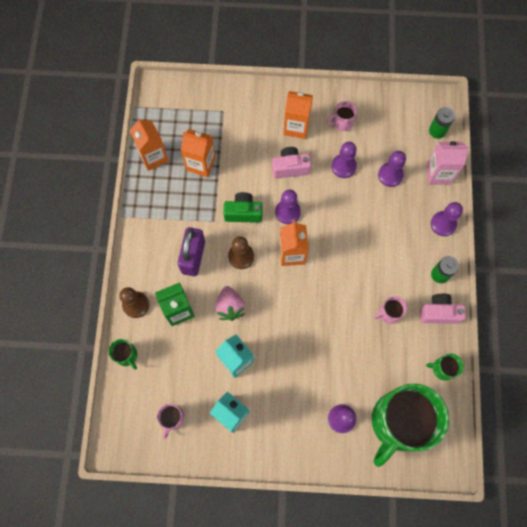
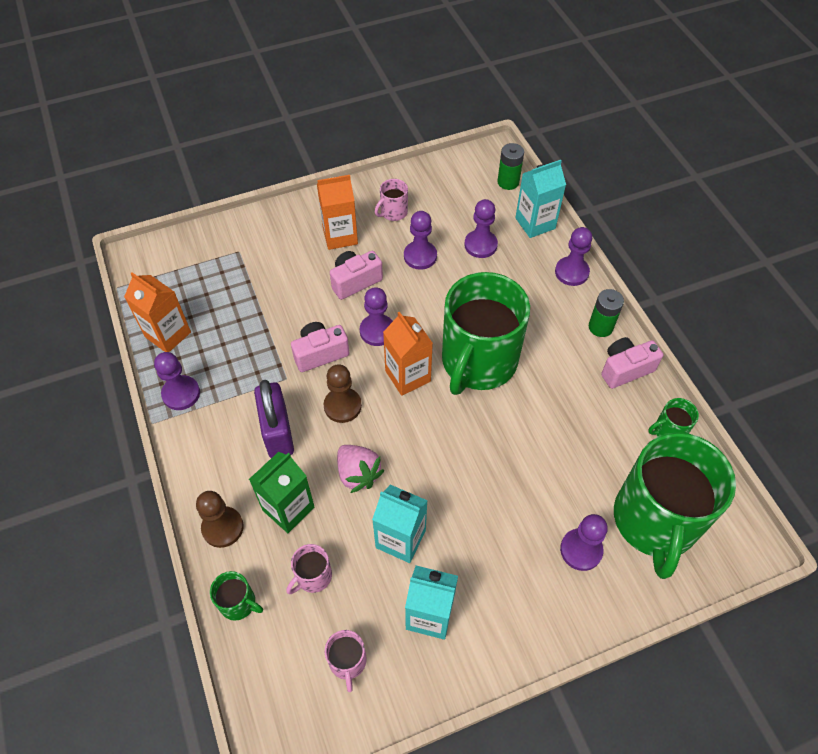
camera: 25 degrees left, 15 degrees down
orange carton [181,129,216,177] -> none
green camera [223,192,263,223] -> pink camera [291,322,349,372]
pink mug [373,296,407,324] -> pink mug moved to [286,544,332,594]
pink carton [427,141,469,184] -> turquoise carton [515,160,566,238]
none -> purple pawn [154,352,200,410]
none -> green mug [442,272,530,395]

